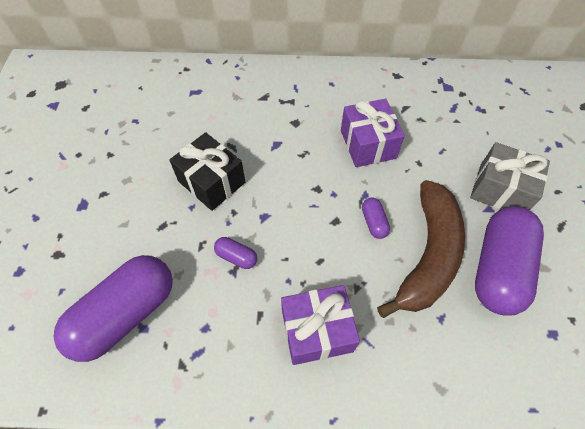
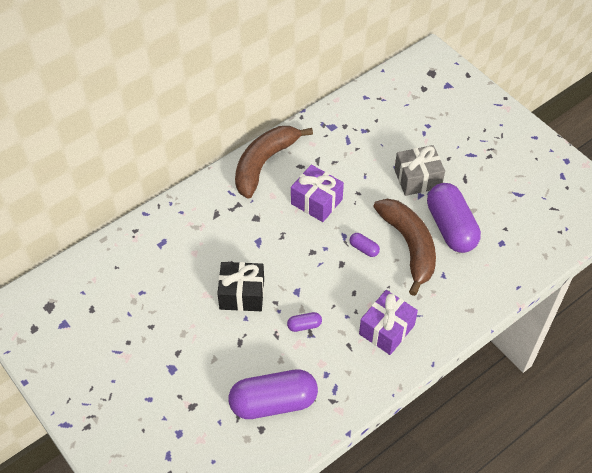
camera: 40 degrees left, 5 degrees down
purple capsule [54,255,173,362] -> purple capsule turned 75 degrees clockwise [229,369,318,419]
none -> brown banana [235,126,313,199]

